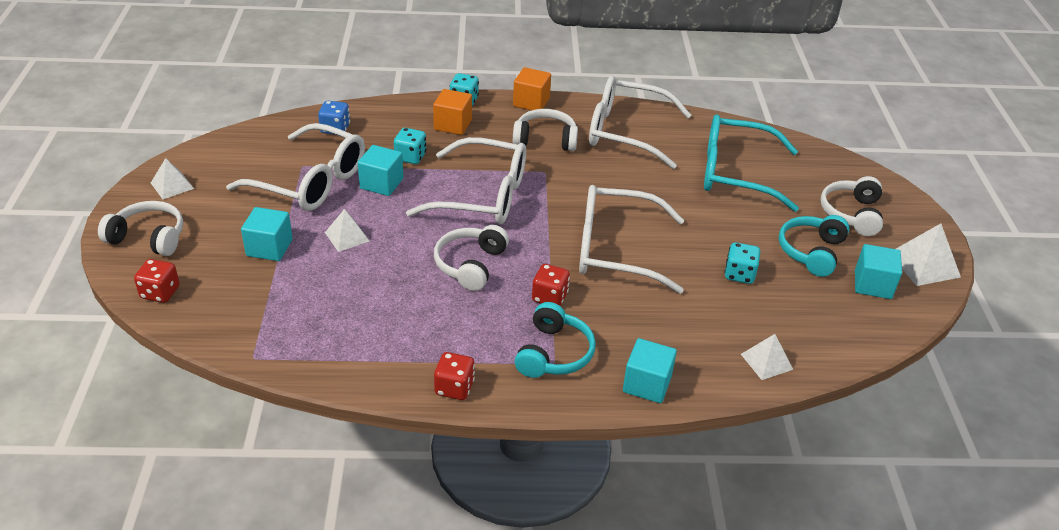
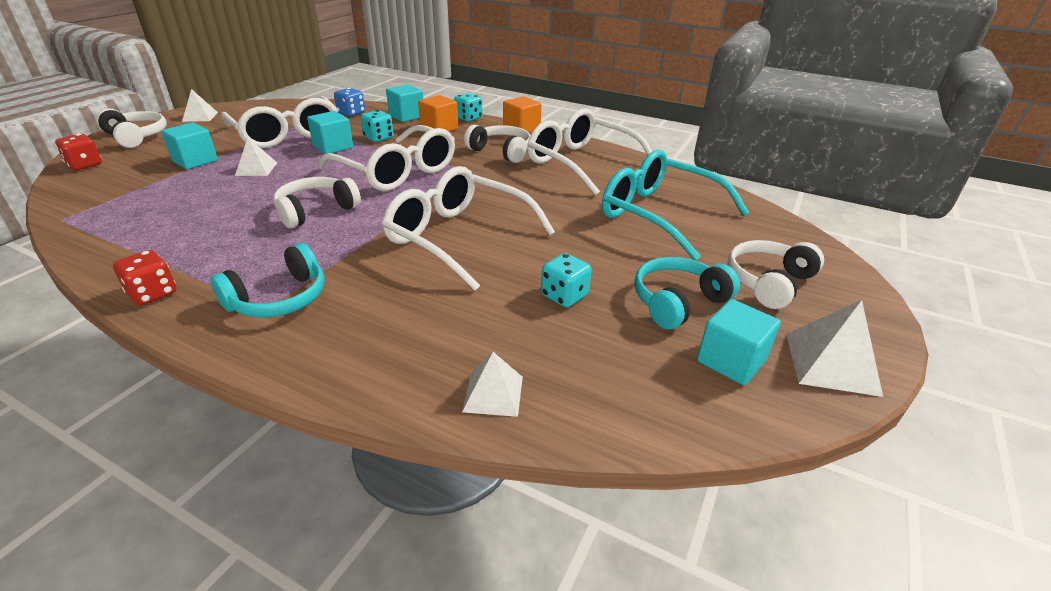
camera: 30 degrees right, 5 degrees down
red dice [532,264,570,306] -> none
turquoise cube [623,338,677,403] -> turquoise cube moved to [386,84,423,122]

